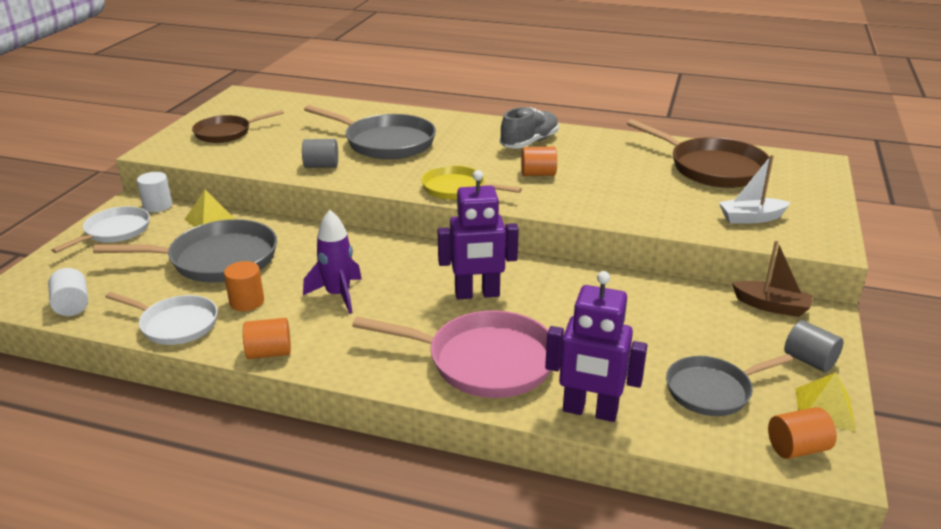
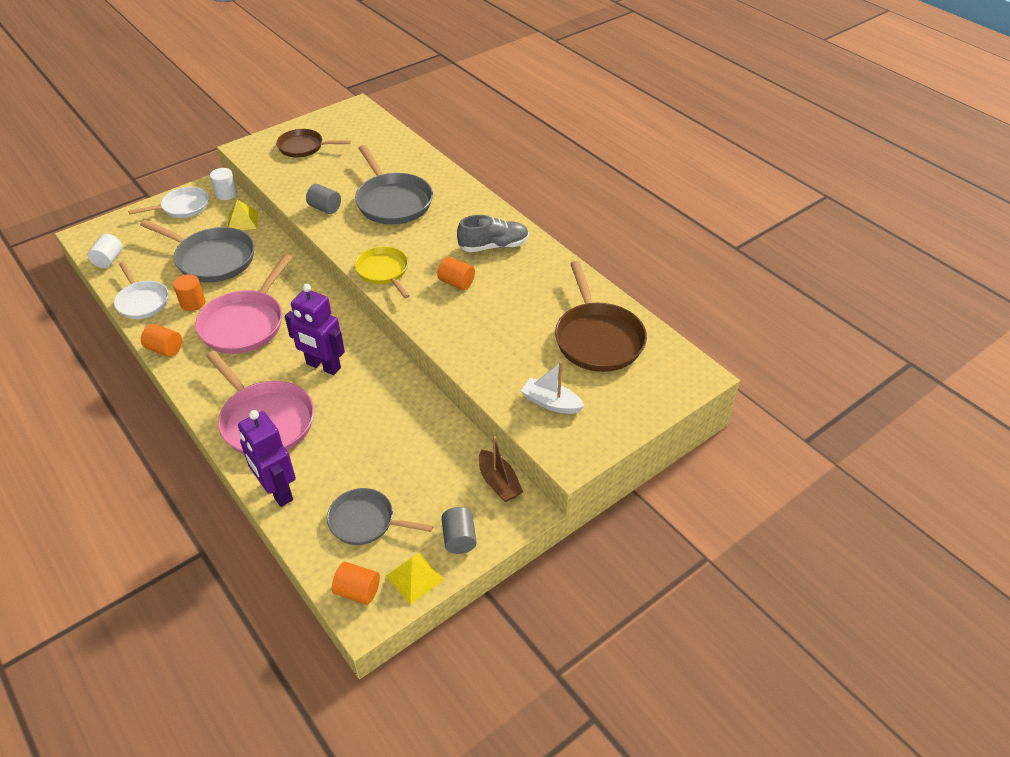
camera: 35 degrees right, 15 degrees up
purple rocket [303,210,362,314] -> pink pan [195,254,292,354]

